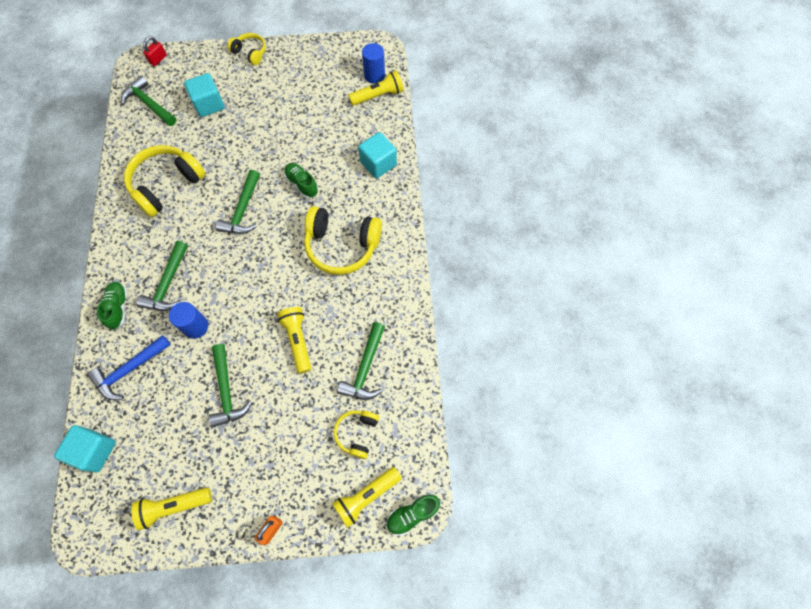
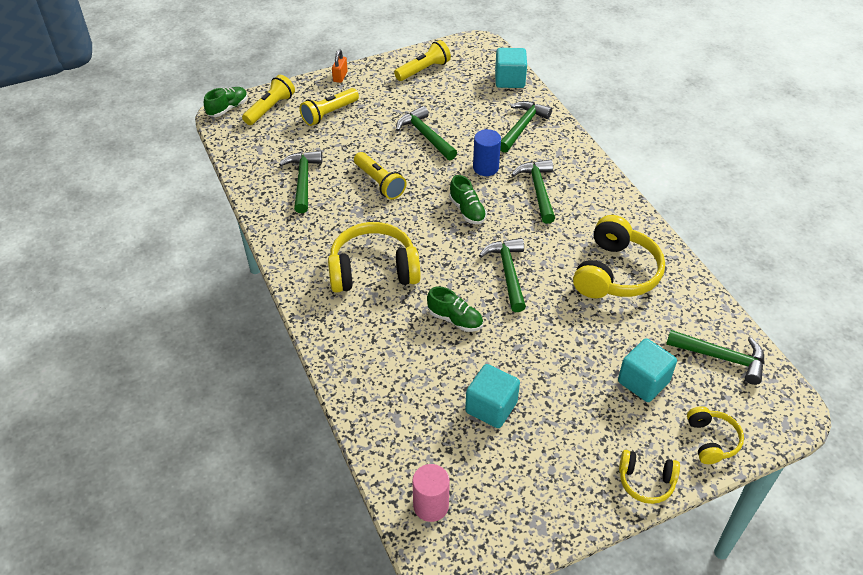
camera: 160 degrees right, 20 degrees down
blue hammer [87,335,171,400] -> green hammer [500,101,552,153]
green shoe [97,282,127,329] -> green shoe moved to [449,175,487,224]
red padlock [143,36,167,66] -> none
yellow headphones [334,410,379,459] -> yellow headphones moved to [687,406,744,464]
yellow flashlight [348,70,404,106] -> yellow flashlight moved to [300,88,359,126]
turquoise cube [358,132,397,178] -> turquoise cube moved to [465,364,520,428]
blue cylinder [362,43,385,84] -> pink cylinder [412,464,450,522]

